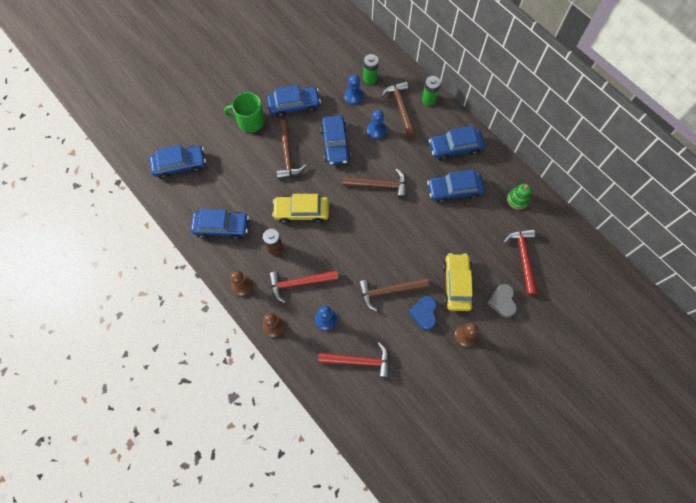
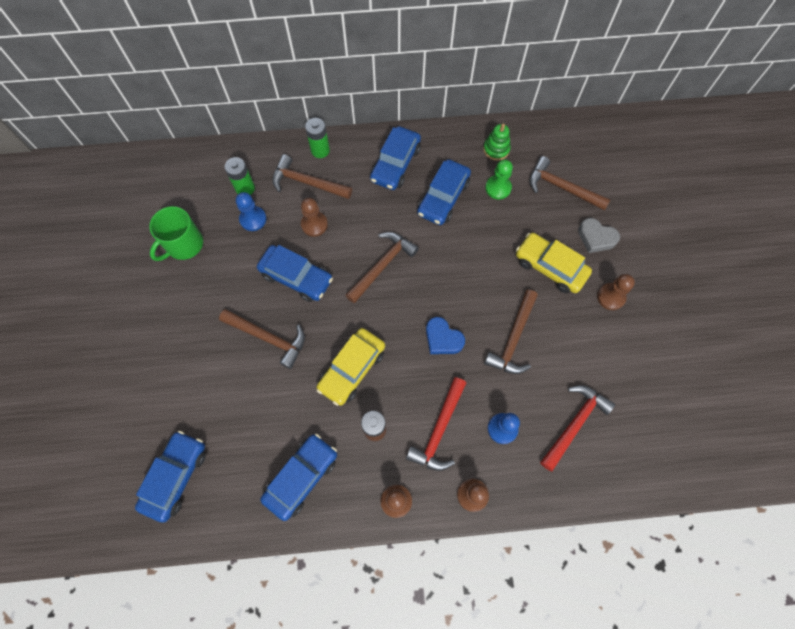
camera: 55 degrees left, 0 degrees up
green mug [224,92,265,132] -> green mug moved to [149,206,203,261]
blue car [267,85,321,118] -> none
blue pawn [367,110,387,139] -> brown pawn [301,198,328,237]
blue heart [409,296,437,330] -> blue heart moved to [426,317,465,354]
red hammer [503,229,538,295] -> brown hammer [530,156,611,210]
none -> green pawn [485,160,513,199]

